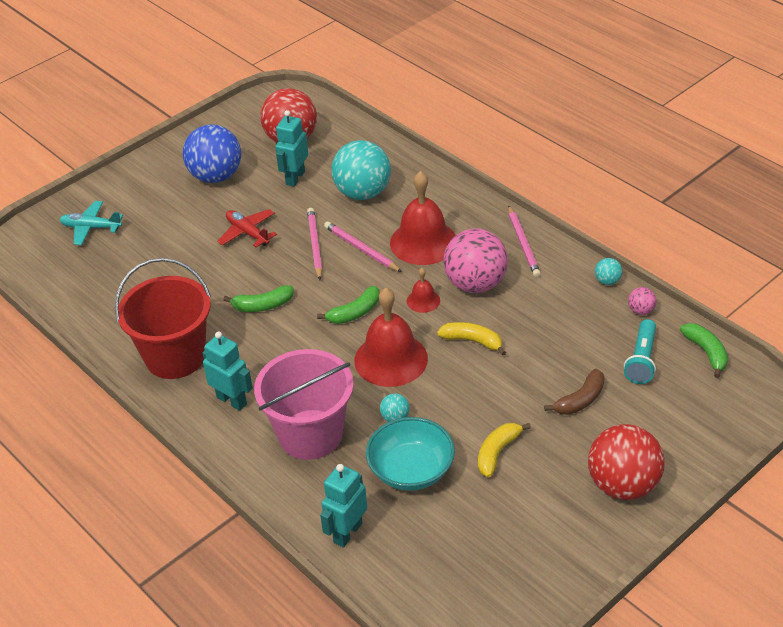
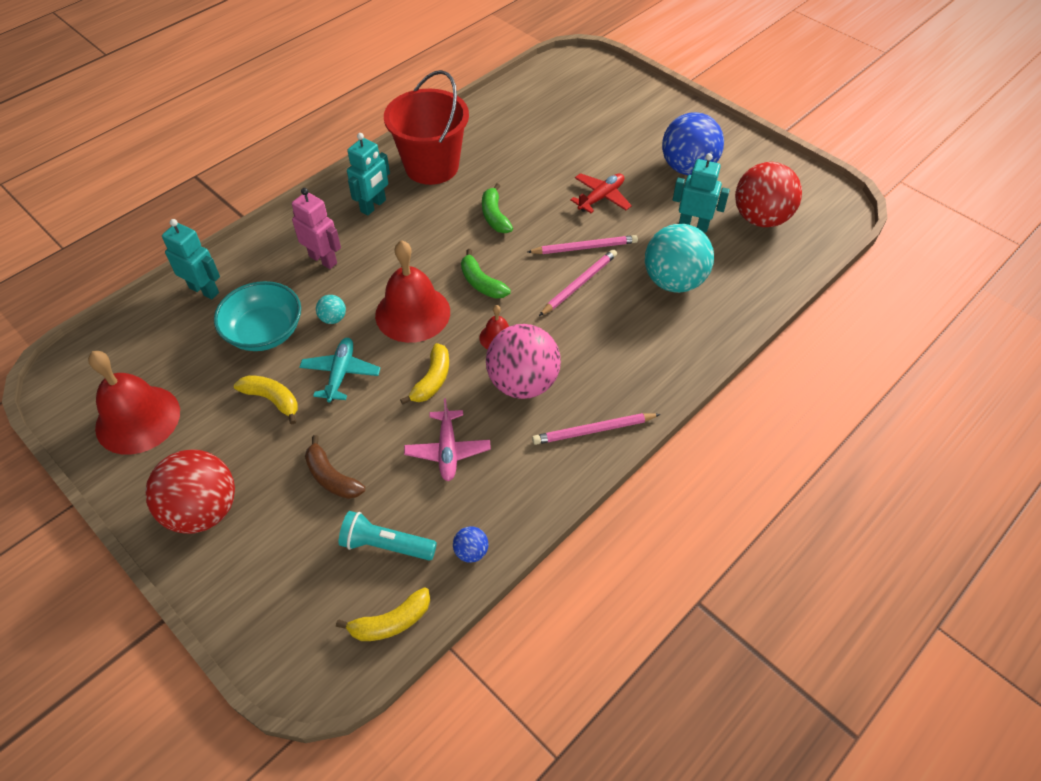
camera: 85 degrees right, 10 degrees up
turquoise plane [59,201,123,245] -> turquoise plane moved to [299,338,380,402]
pink bucket [254,349,354,460] -> pink robot [292,188,341,269]
red bell [390,171,456,265] -> red bell moved to [88,351,180,455]
turquoise ball [595,258,622,285] -> none
pink ball [628,287,657,315] -> blue ball [453,526,488,563]
green banana [680,323,728,378] -> yellow banana [336,587,430,641]
none -> pink plane [404,398,491,481]

